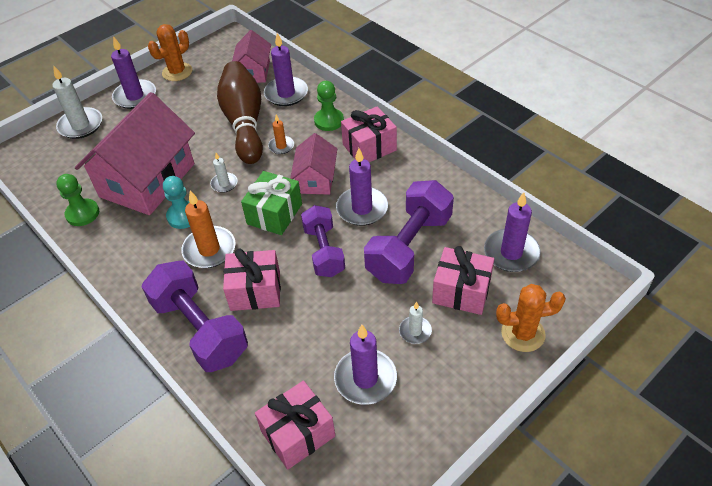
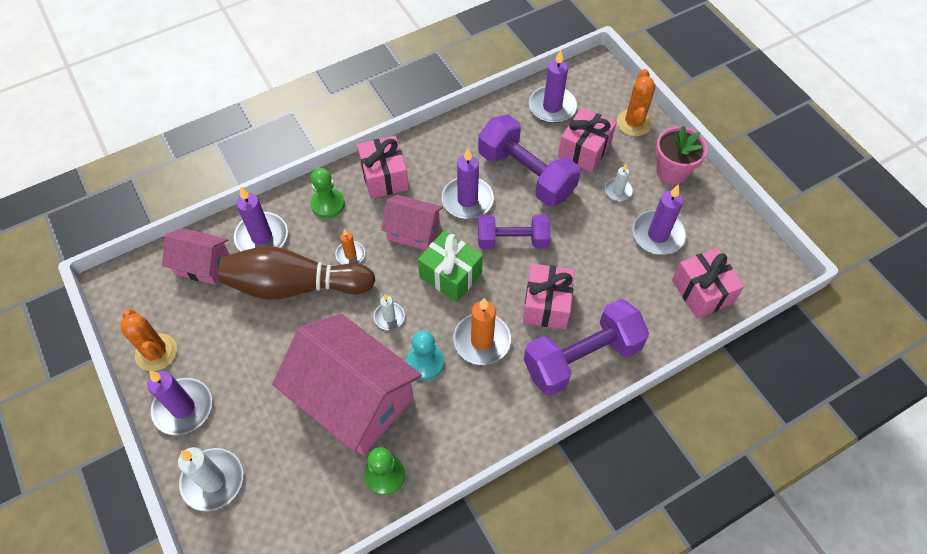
camera: 80 degrees left, 10 degrees up
none -> pink flower pot [656,126,707,185]

